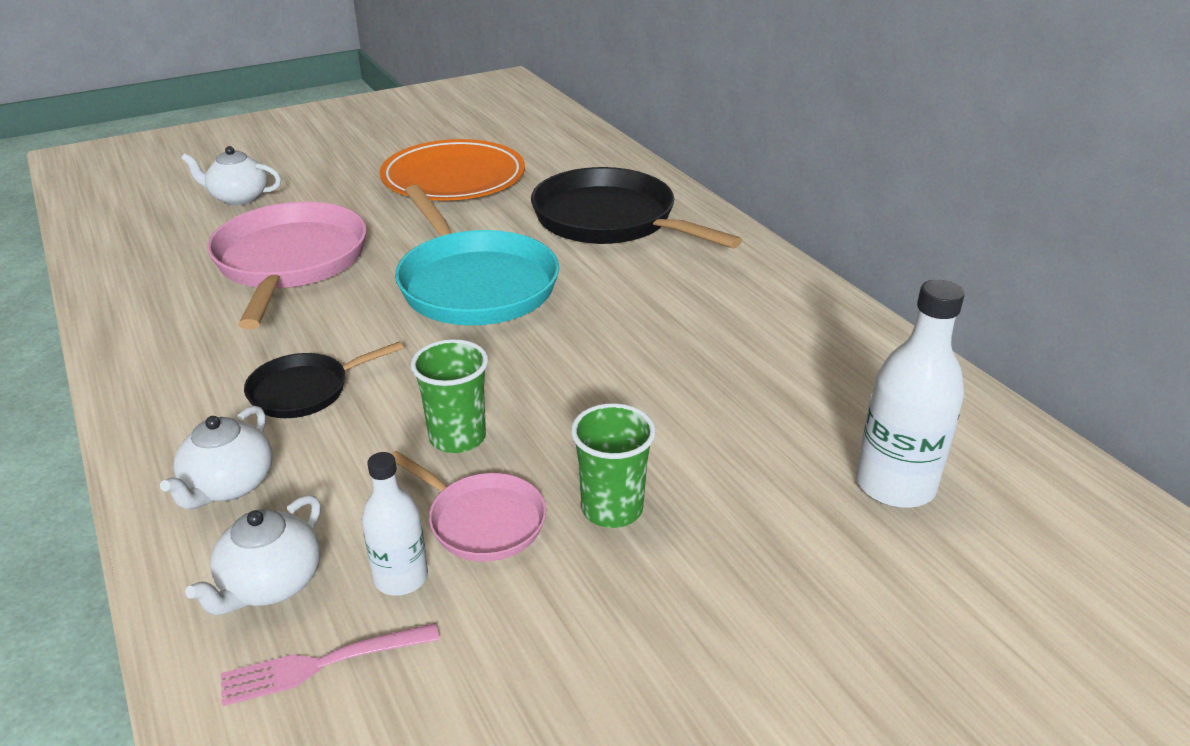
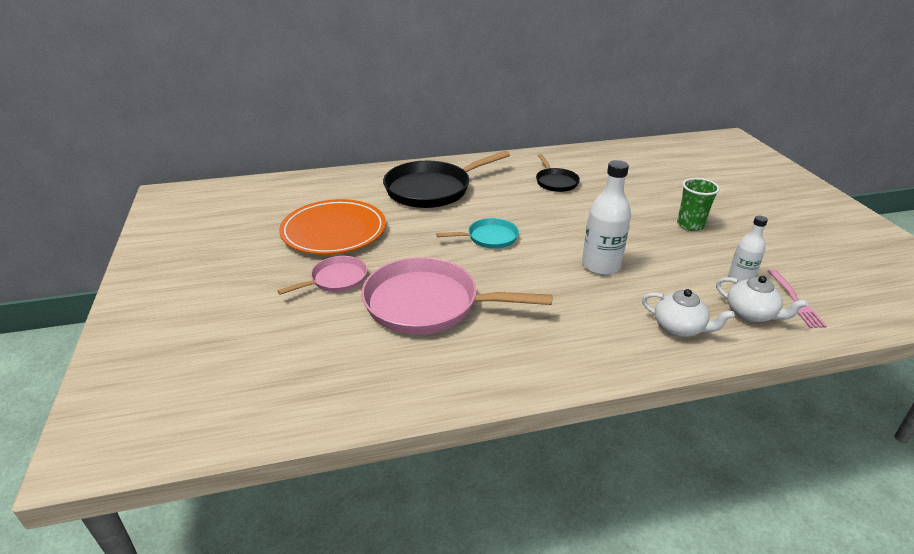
camera: 75 degrees left, 0 degrees up
white teapot [181,146,281,206] -> none
black pan [244,341,404,418] -> black pan moved to [536,154,580,192]
pink pan [391,451,546,562] -> pink pan moved to [277,256,367,295]
turquoise pan [395,185,559,326] -> turquoise pan [436,218,519,249], size x0.52
green cup [411,339,488,453] -> none
white bottle [856,280,965,508] -> white bottle moved to [582,160,631,275]

